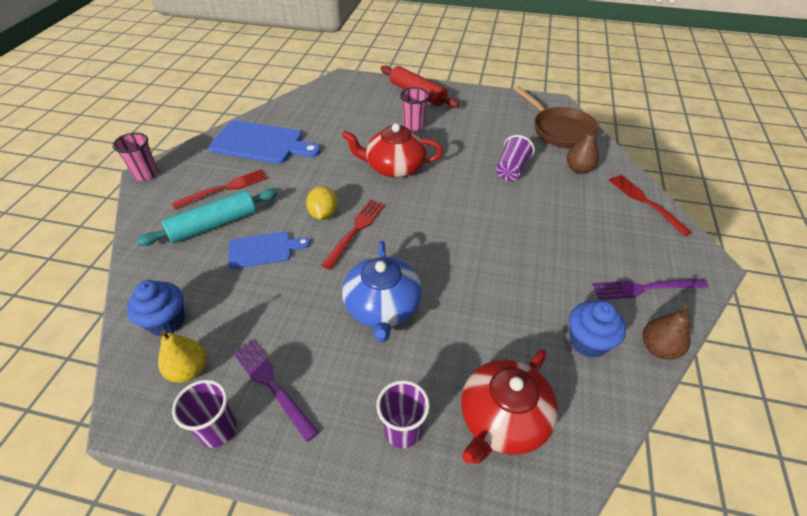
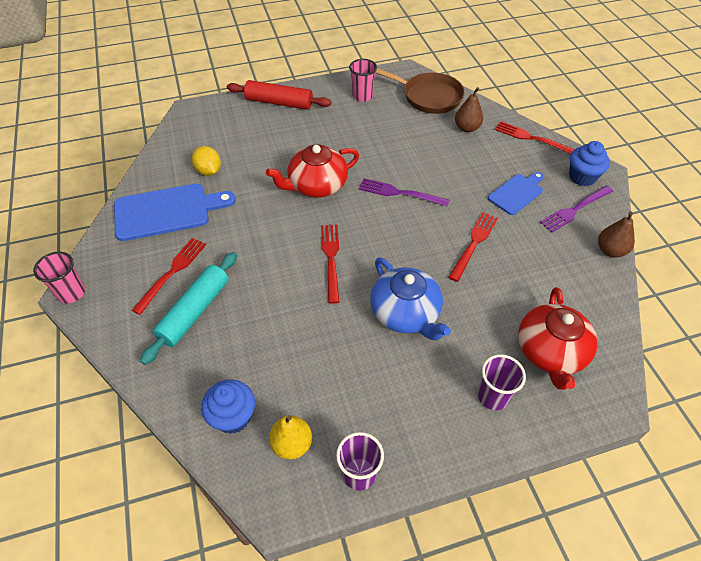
camera: 30 degrees left, 5 degrees up
blue cutting board [228,232,310,269] -> blue cutting board moved to [488,172,544,215]
purple fork [232,340,319,442] -> purple fork moved to [359,178,449,206]
yellow lemon [306,186,338,220] -> yellow lemon moved to [192,146,221,176]
pink cup [400,87,430,132] -> pink cup moved to [349,59,377,102]
purple cup [496,135,535,181] -> none
blue cupcake [569,301,626,358] -> blue cupcake moved to [569,141,610,186]
none -> red fork [448,212,498,282]

